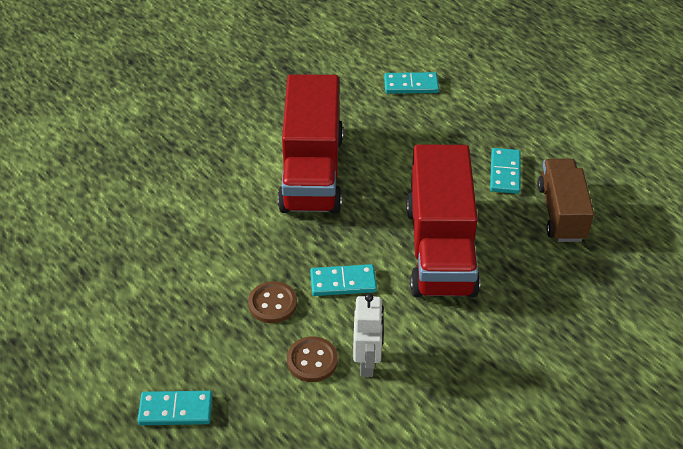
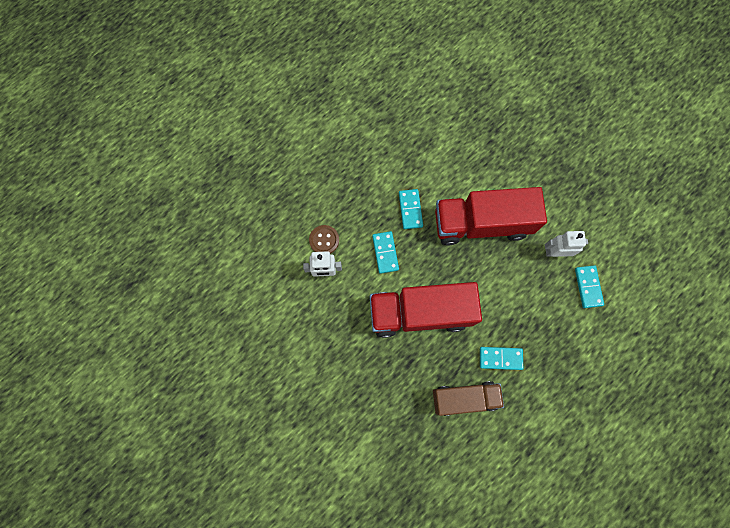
camera: 85 degrees right, 30 degrees up
turquoise domino [137,391,213,425] -> turquoise domino moved to [399,189,423,229]
brown button [248,281,297,323] -> none
none -> white robot [545,231,588,257]

